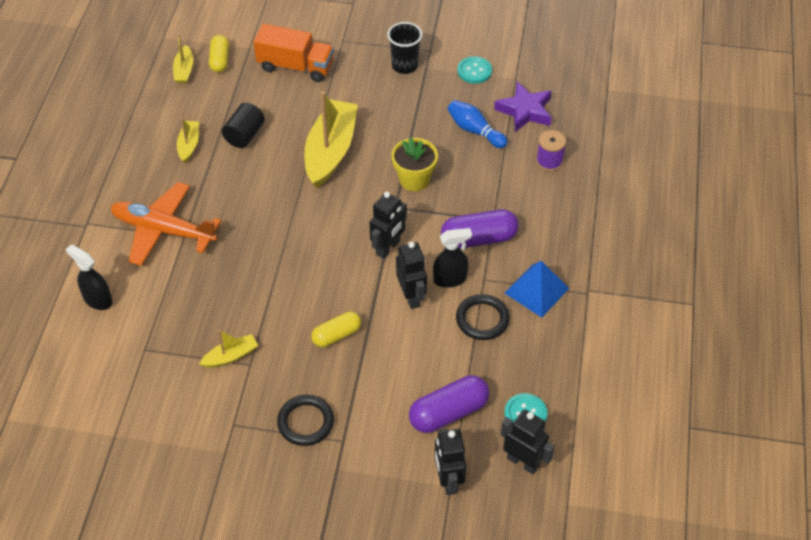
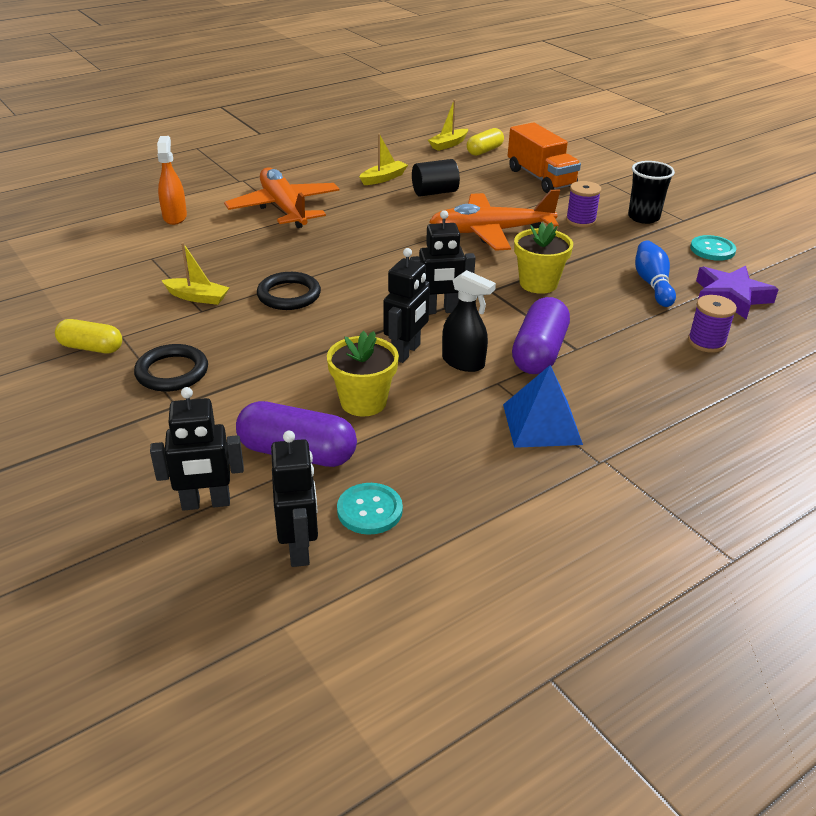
camera: 45 degrees right, 15 degrees down
black spray bottle [66,244,112,310] -> orange spray bottle [157,136,187,225]
yellow boat [304,91,358,188] -> orange plane [429,189,560,251]
yellow capsule [311,312,361,347] -> yellow capsule moved to [55,319,122,353]
black robot [434,429,466,495] -> black robot turned 135 degrees counterclockwise [150,387,244,511]
purple capsule [441,209,519,249] -> purple capsule turned 75 degrees clockwise [512,297,570,374]
black ring [456,294,510,340] -> black ring moved to [257,272,321,310]
none -> yellow flower pot [327,331,399,417]
none -> purple spool [566,181,601,227]

